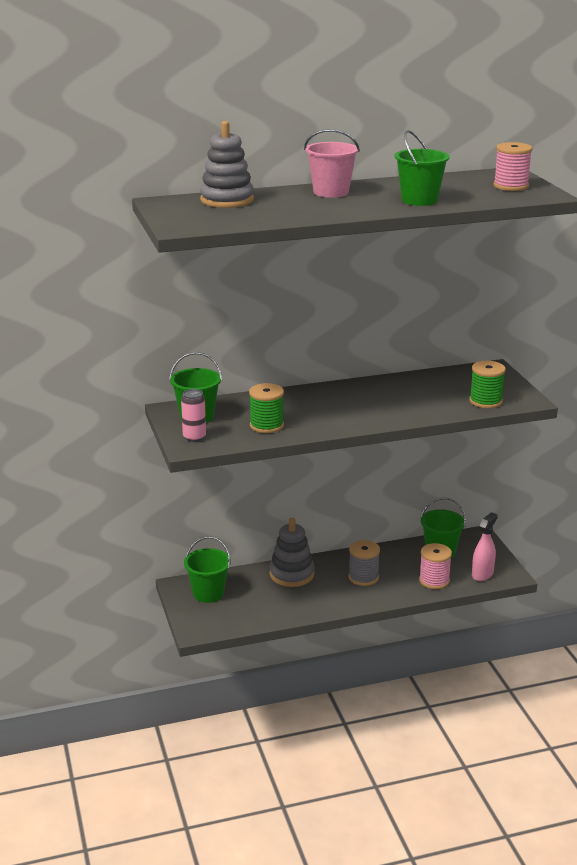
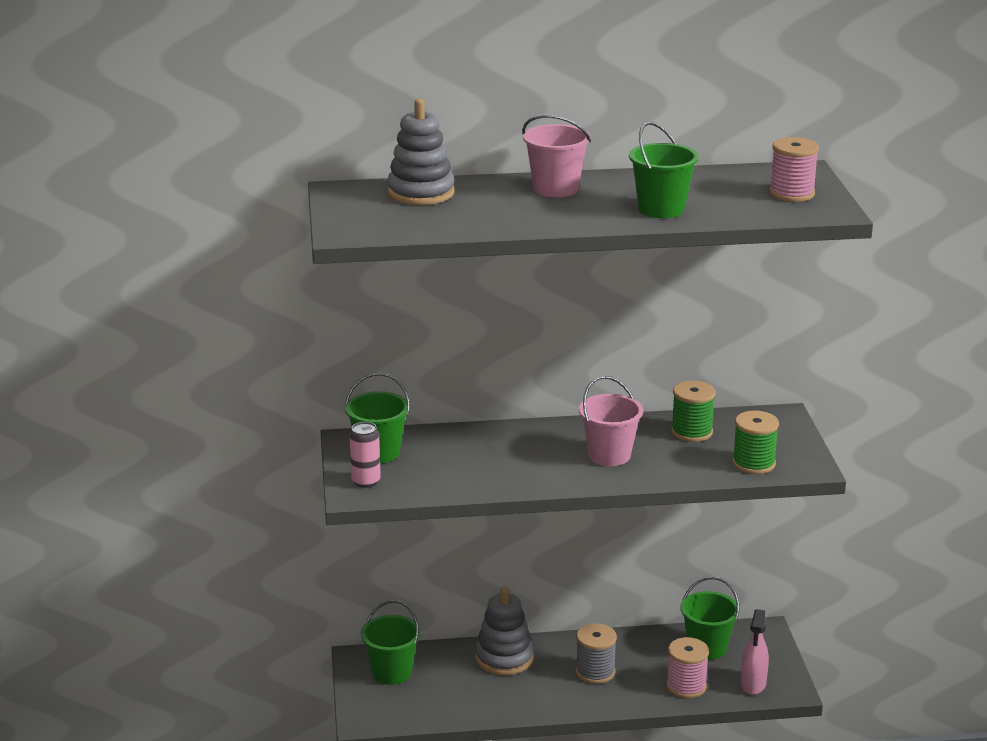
camera: 10 degrees right, 0 degrees up
green spool [249,383,284,433] -> green spool moved to [671,380,715,442]
pink spray bottle [472,512,498,581] -> pink spray bottle turned 150 degrees clockwise [740,609,769,695]
none -> pink bucket [579,376,643,466]

